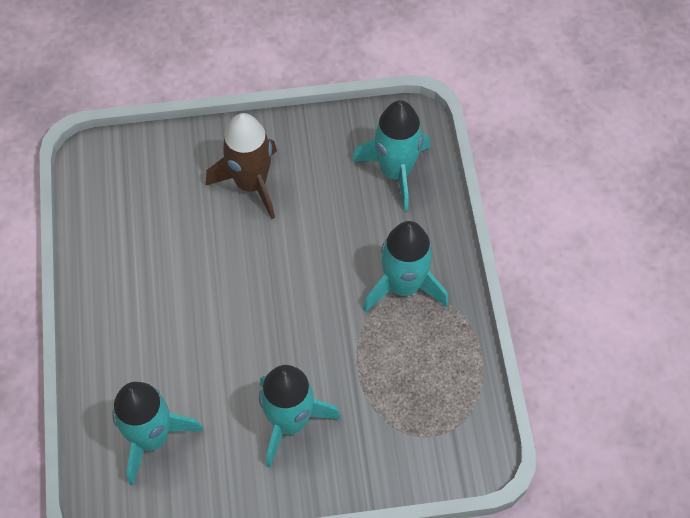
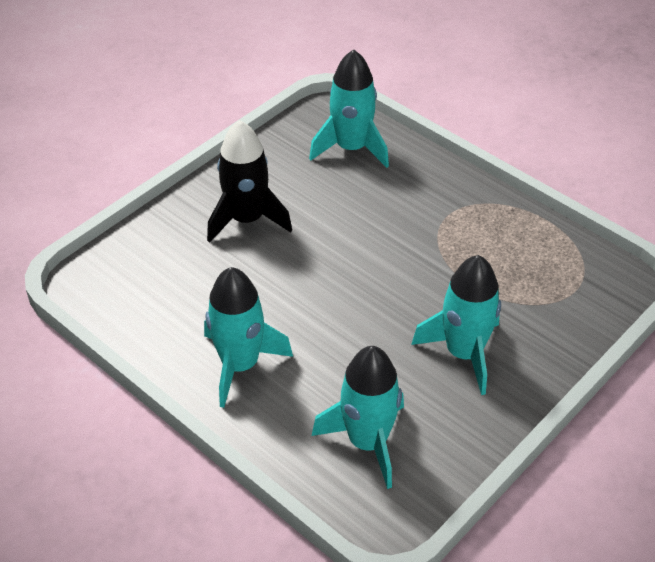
camera: 40 degrees left, 15 degrees down
brown rocket [206,113,277,219] -> black rocket [207,120,292,243]
turquoise rocket [363,221,448,312] -> turquoise rocket moved to [204,267,293,408]

